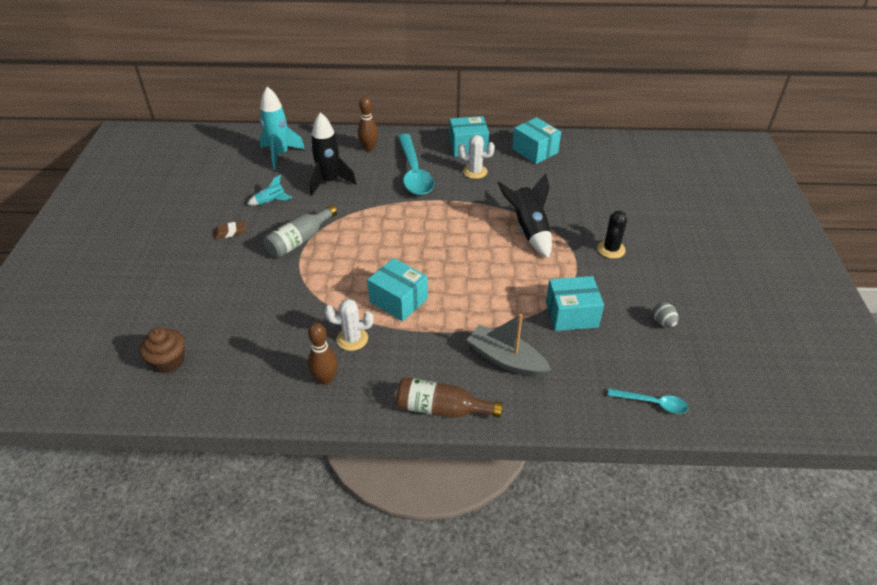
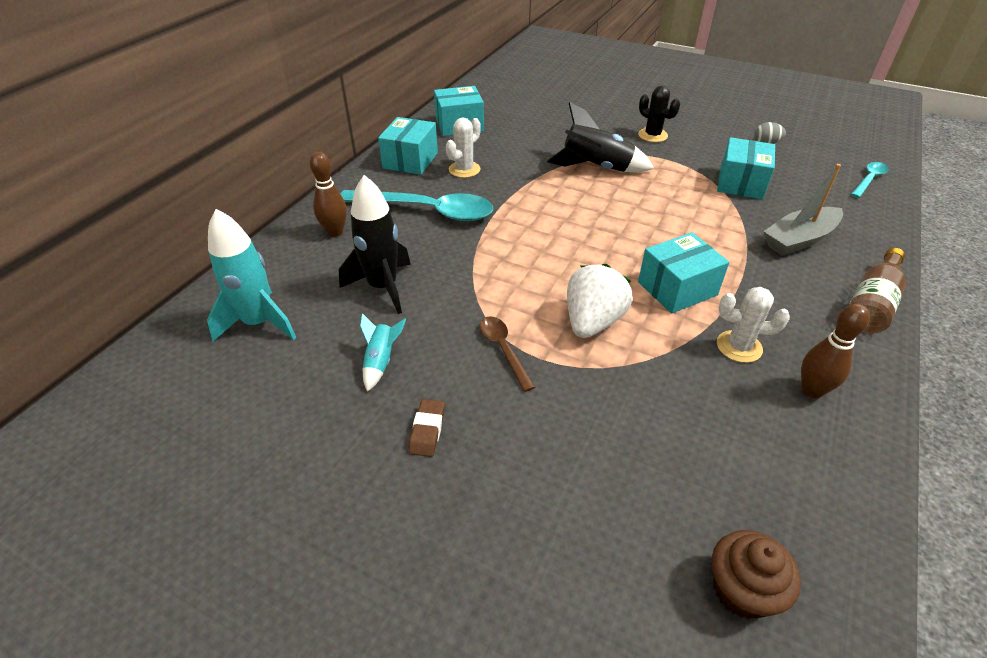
camera: 65 degrees left, 0 degrees up
grey bottle [264,205,337,258] -> brown spoon [480,316,535,392]
white cactus [325,299,373,351] -> white cactus turned 75 degrees clockwise [717,287,790,363]
none -> white strawberry [567,264,633,338]

